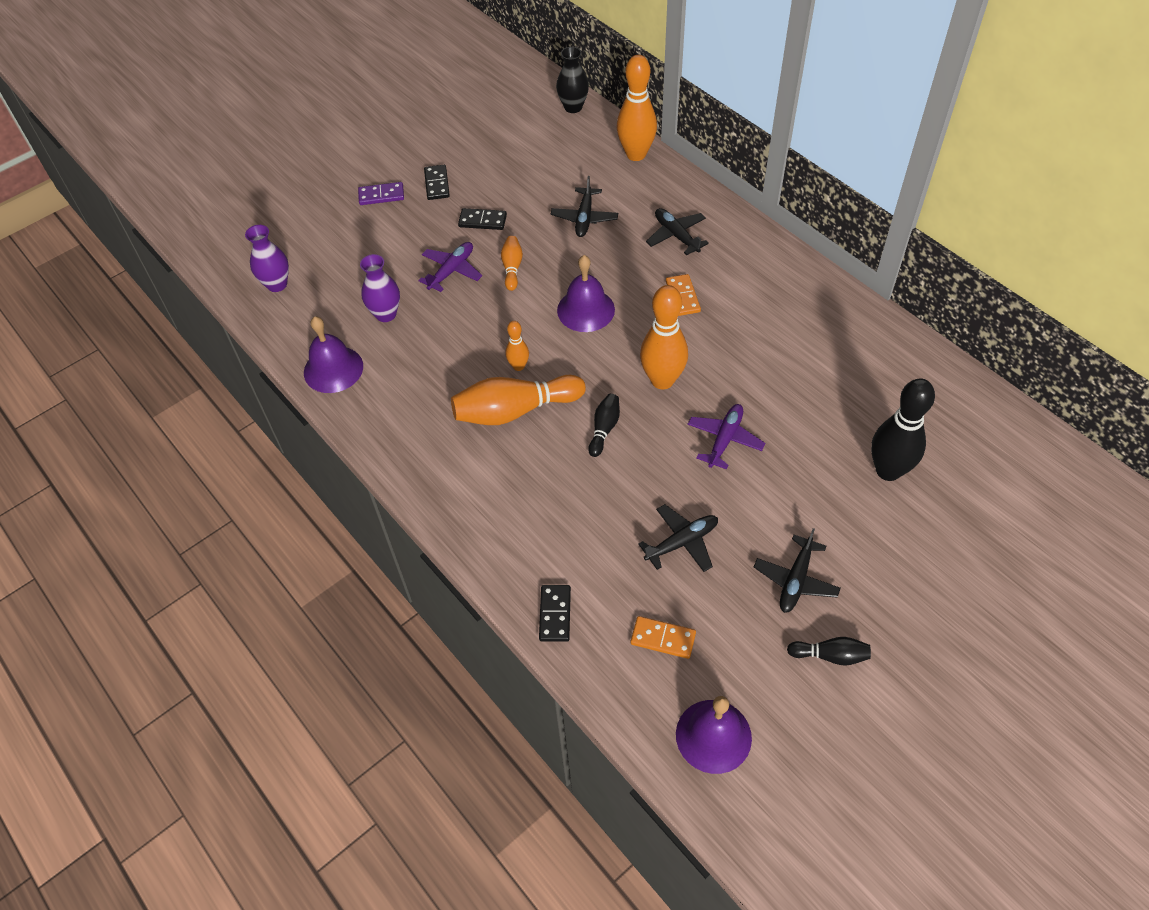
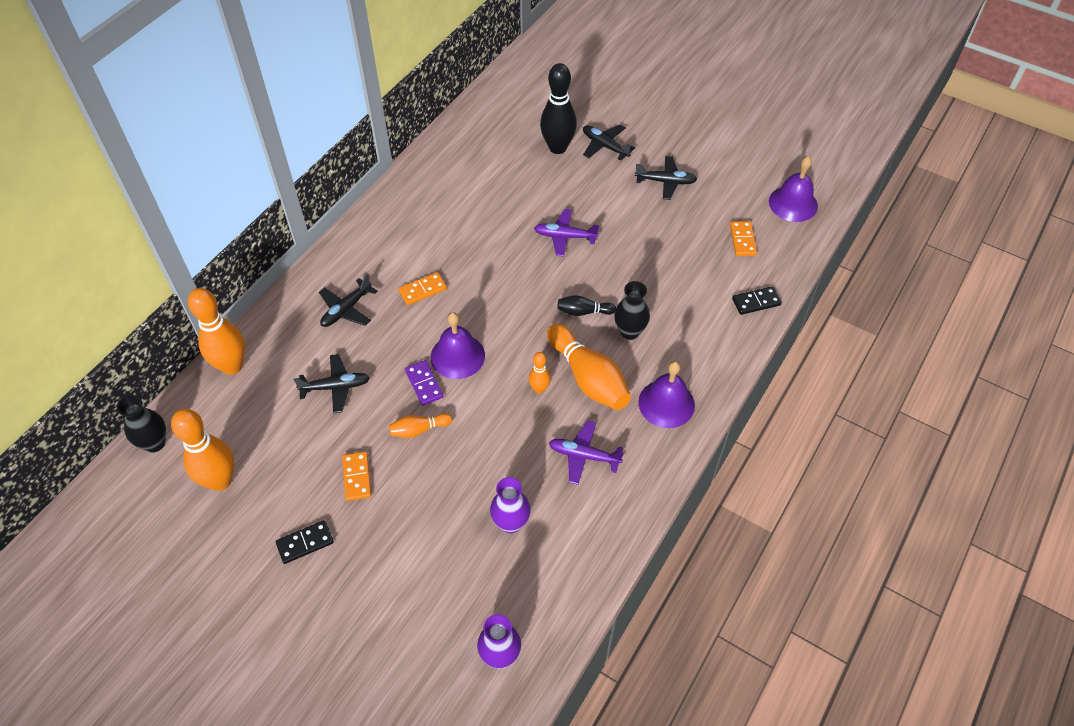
camera: 110 degrees left, 0 degrees up
purple bell [304,316,363,393] -> purple bell moved to [638,361,695,428]
purple domino [358,182,404,205] -> purple domino moved to [405,360,444,406]
purple plane [418,242,482,292] -> purple plane moved to [549,421,624,485]
black domino [458,208,507,230] -> orange domino [342,451,371,501]
black plane [638,504,718,572] -> black plane moved to [583,125,635,161]
orange bowling pin [640,285,688,390] -> orange bowling pin moved to [171,409,235,491]
black bowling pin [787,637,871,666] -> none
none -> black vase [614,281,650,340]

